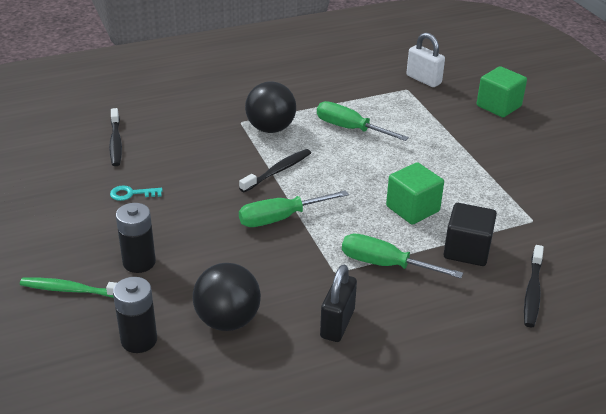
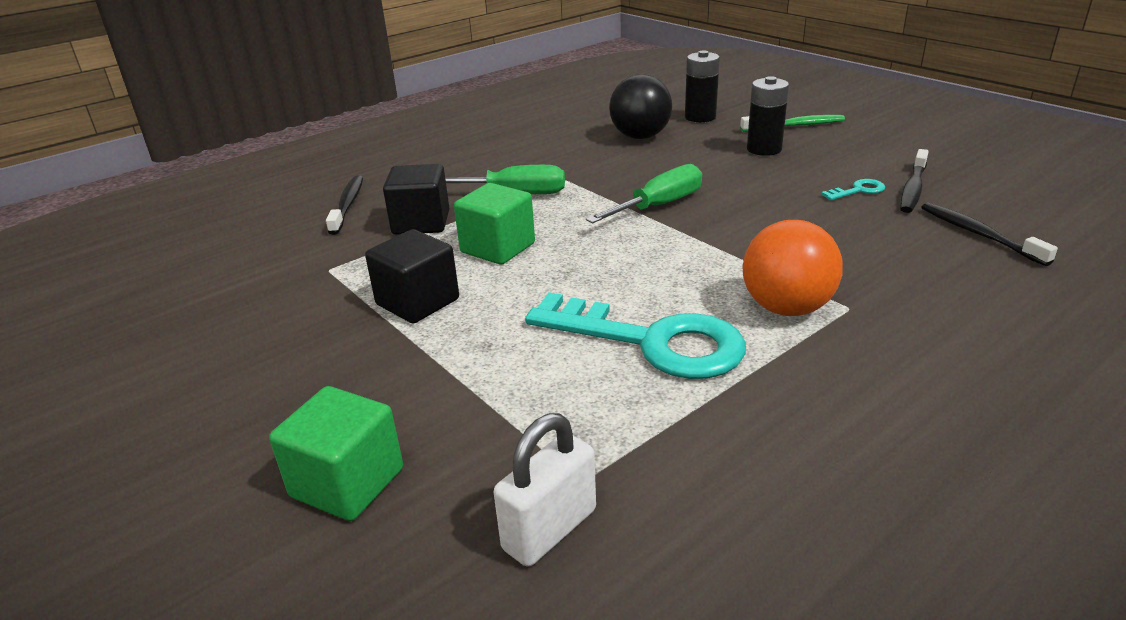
camera: 165 degrees right, 5 degrees down
black toothbrush [239,149,311,192] -> black toothbrush moved to [900,149,929,213]
black ball [245,81,296,133] -> orange ball [742,220,843,316]
green screwdriver [317,101,409,141] -> turquoise key [525,292,746,379]
black padlock [320,265,357,342] -> none
white padlock [407,33,445,87] -> white padlock turned 75 degrees counterclockwise [494,413,596,567]
none -> black cube [365,229,459,323]

